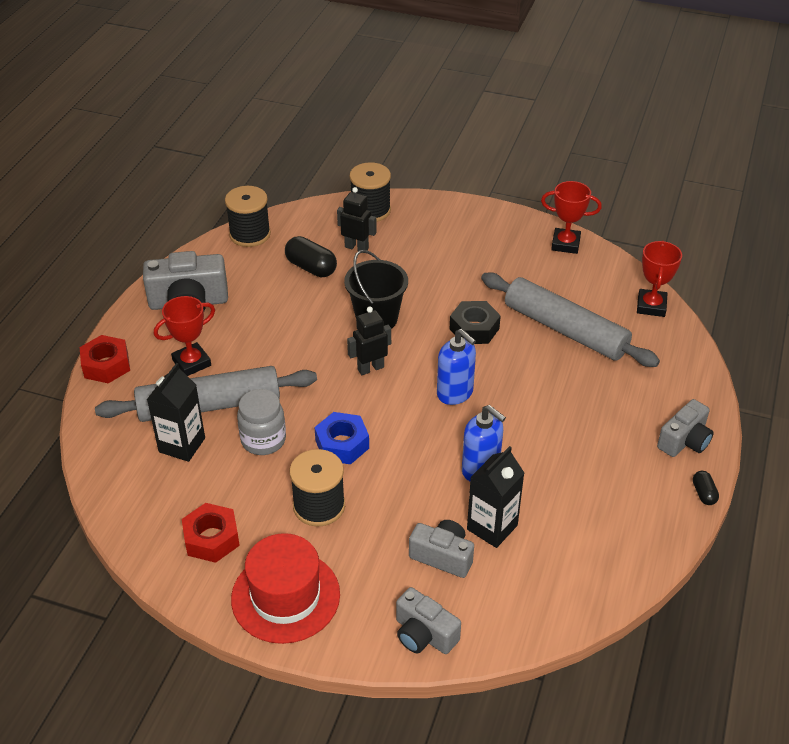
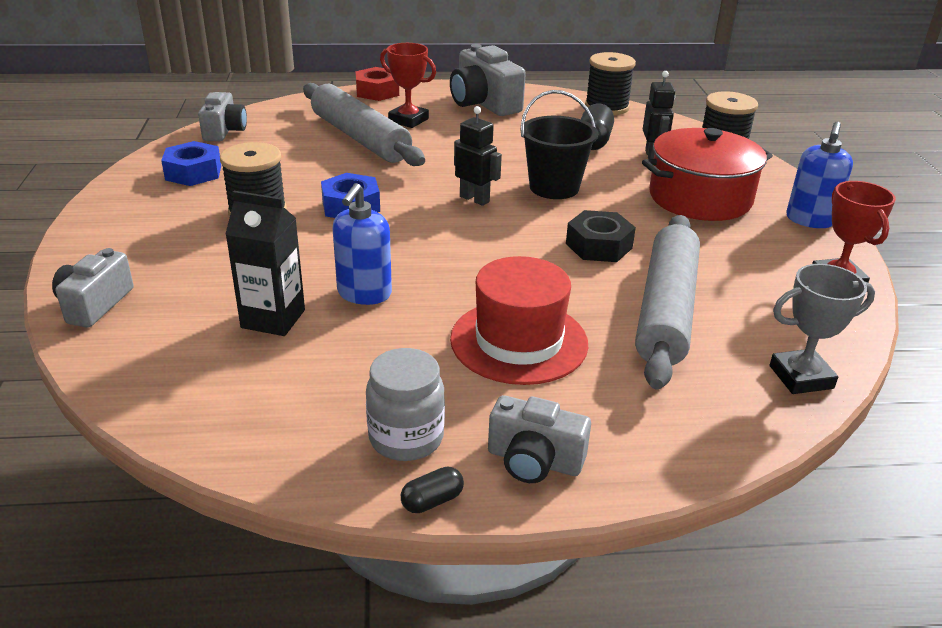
camera: 65 degrees right, 10 degrees down
black carton [147,363,205,462] -> none
red nut [182,503,240,563] -> blue nut [161,141,221,186]
red hat [231,533,340,644] -> red hat moved to [450,256,588,385]
grey jar [237,389,286,455] -> grey jar moved to [366,348,445,461]
grey camera [409,520,474,578] -> grey camera moved to [198,92,247,141]
blue soap dispenser [437,329,476,405] -> blue soap dispenser moved to [786,122,853,228]
red trophy [637,240,682,317] -> grey trophy [770,264,875,394]
none -> red pot [642,128,773,221]

